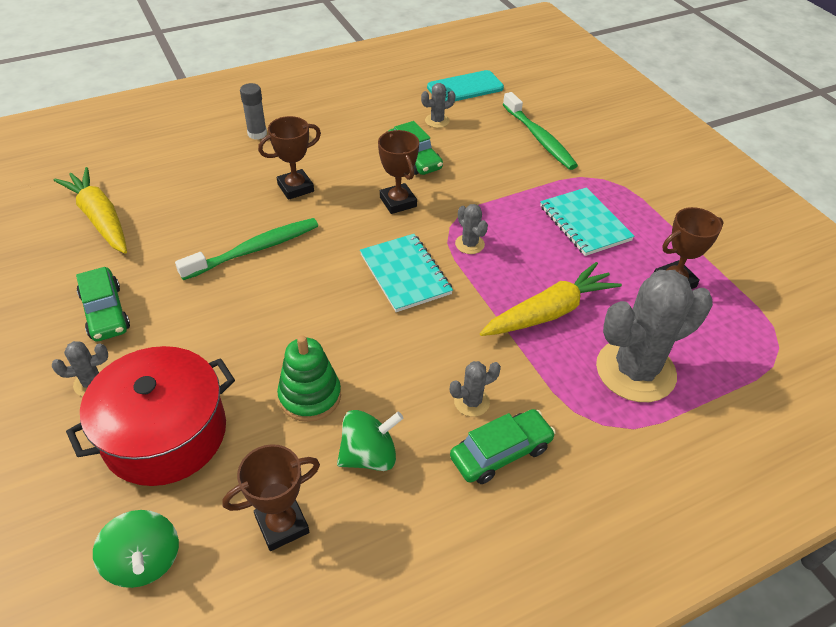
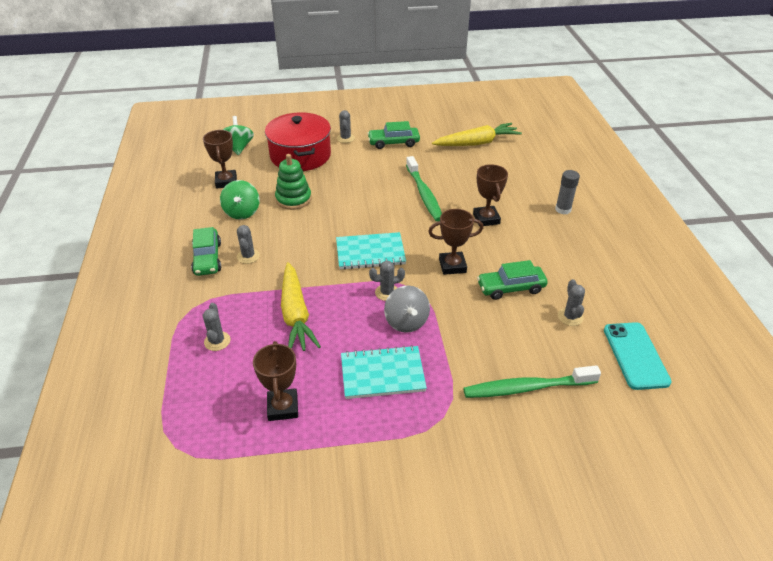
camera: 110 degrees right, 5 degrees down
green spinning top [93,510,179,588] -> green spinning top turned 90 degrees clockwise [223,116,254,155]
grey cactus [596,270,713,402] -> grey cactus [203,303,231,351], size x0.43
none -> grey spinning top [384,285,430,333]

